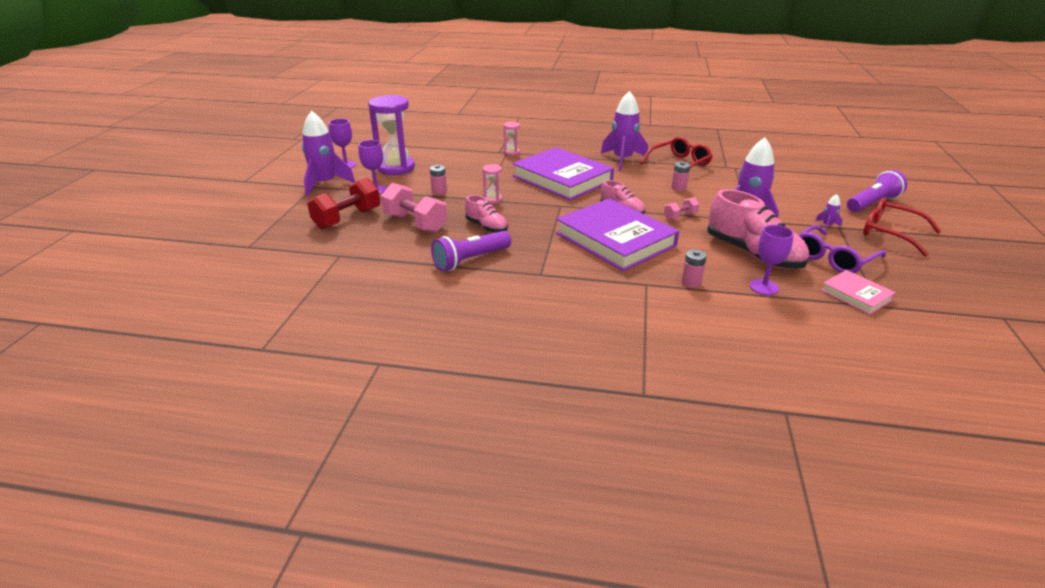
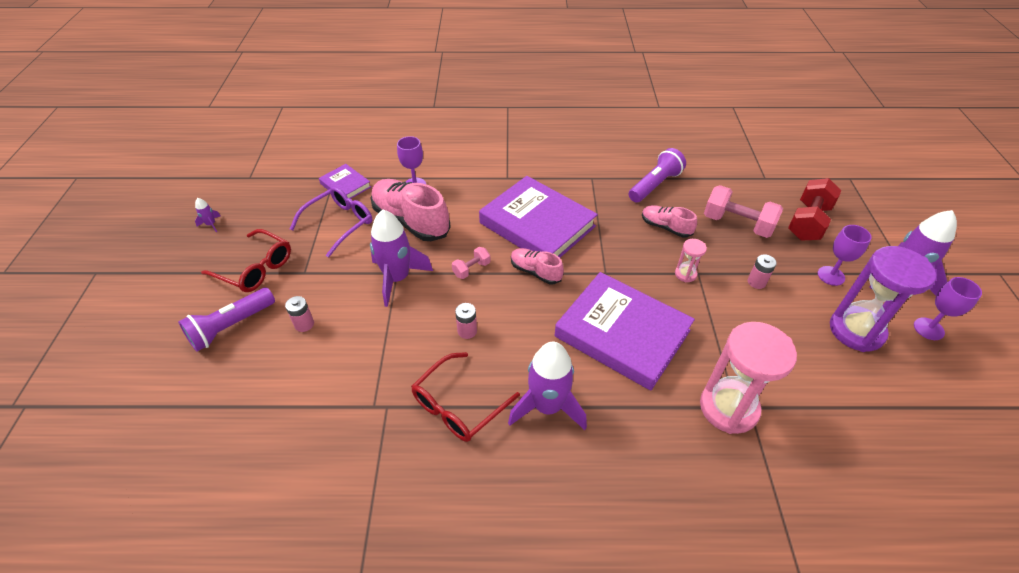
camera: 170 degrees right, 15 degrees up
pink hourglass [504,122,520,155] -> pink hourglass [700,322,797,434], size x2.20
pink battery [682,249,707,288] -> pink battery moved to [285,296,314,332]
purple rocket [815,194,842,231] -> purple rocket moved to [195,198,221,232]
pink book [821,270,896,315] -> purple book [319,164,371,199]

